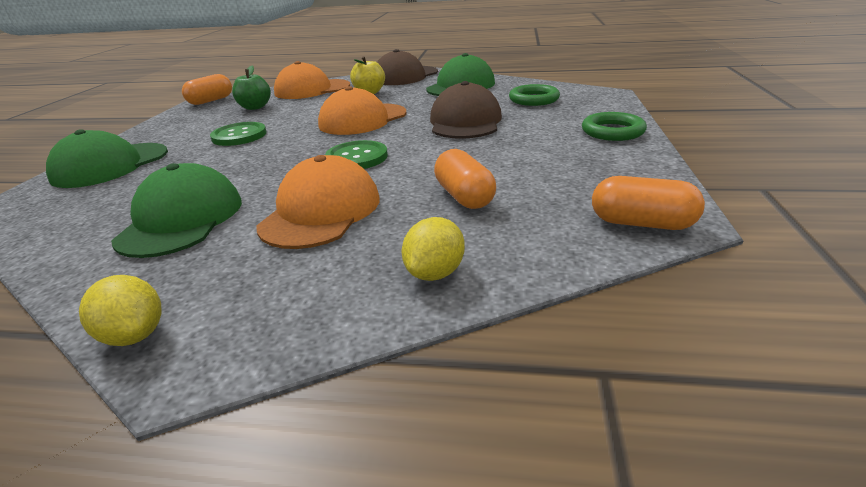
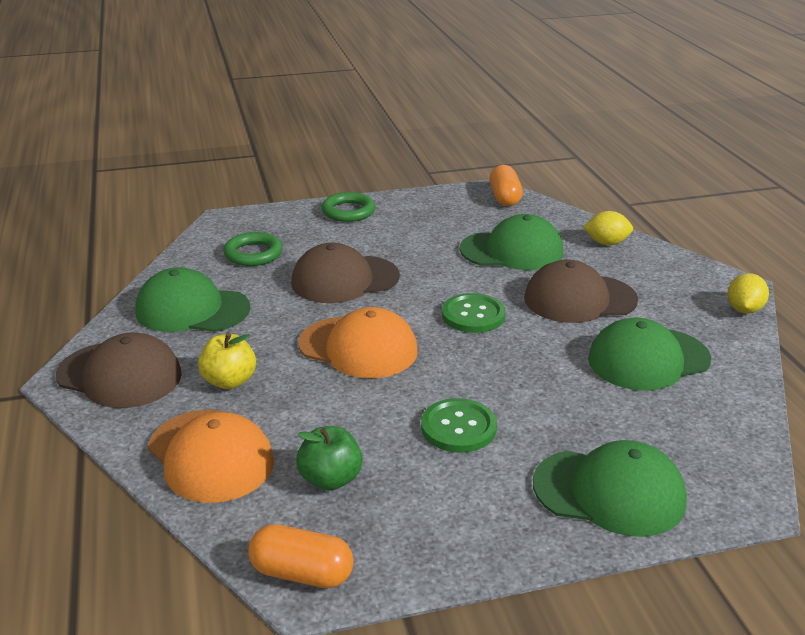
camera: 115 degrees left, 0 degrees up
orange cap [256,155,379,249] -> brown cap [524,260,638,323]
orange capsule [434,149,496,209] -> green cap [460,214,563,270]

